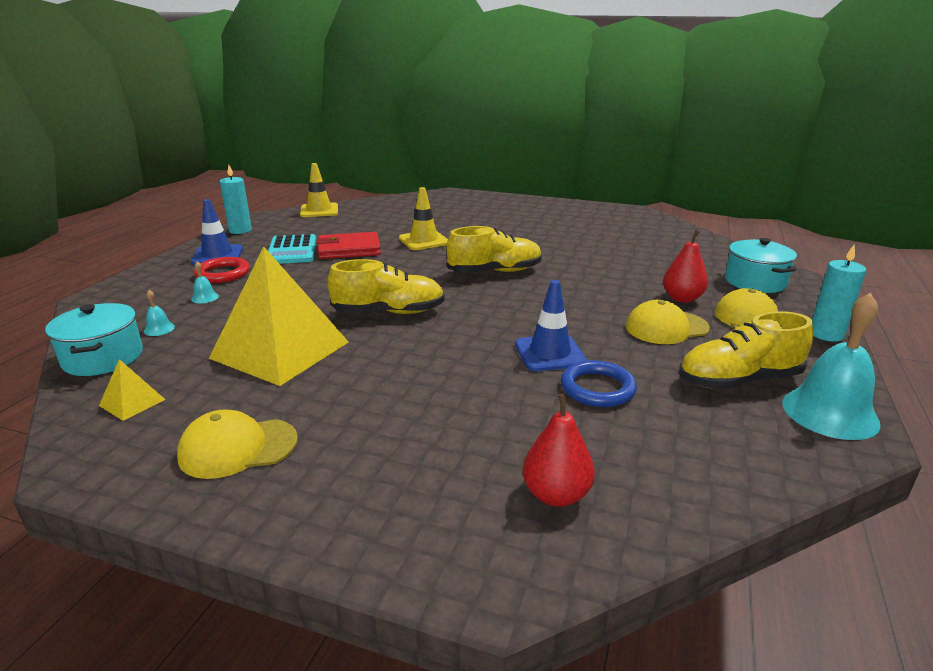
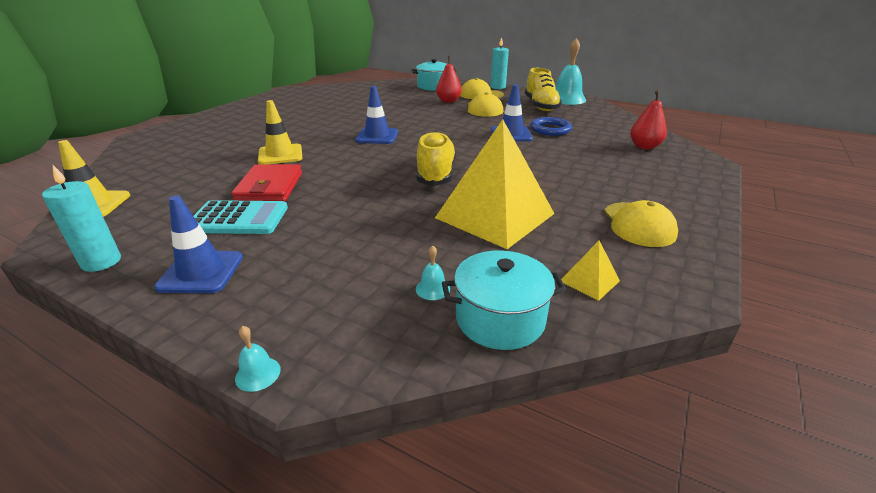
camera: 80 degrees left, 5 degrees up
turquoise bell [191,261,219,303] -> turquoise bell moved to [235,326,281,392]
red ring [194,257,250,283] -> none
yellow shoe [447,226,542,273] -> blue traffic cone [355,86,398,144]

